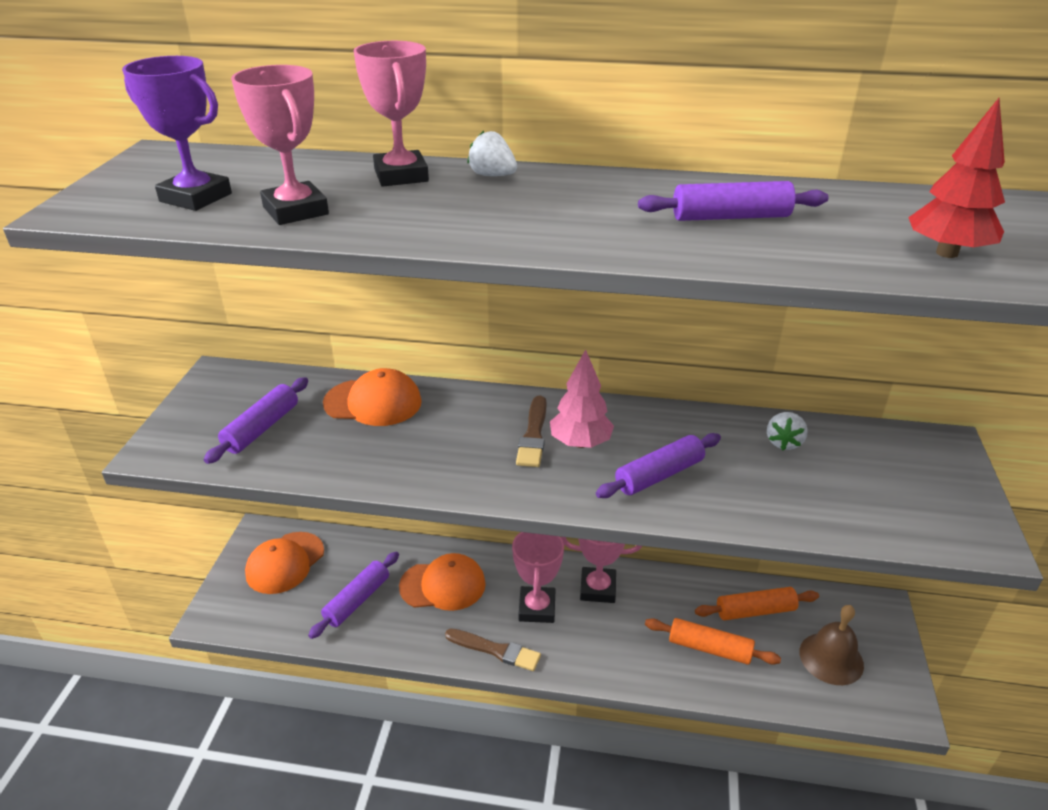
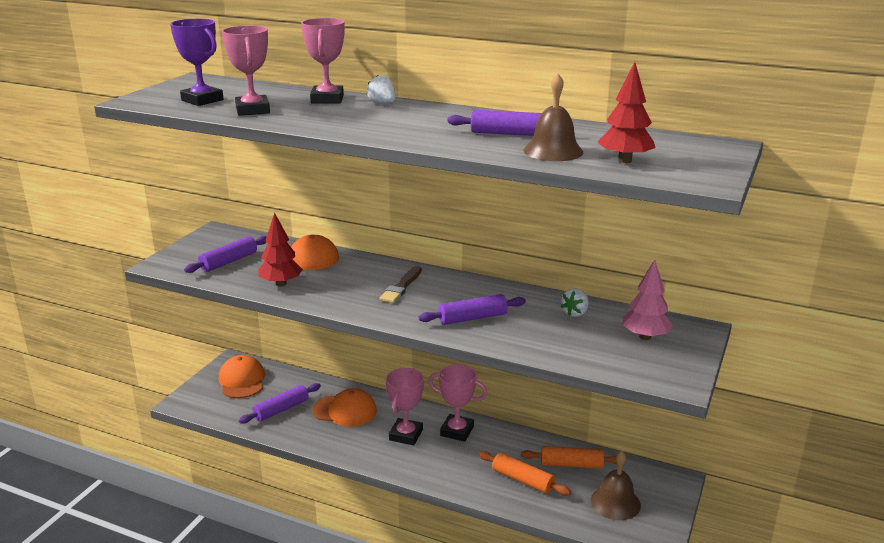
camera: 15 degrees right, 10 degrees down
orange cap [245,532,324,594] -> orange cap turned 120 degrees clockwise [219,355,265,398]
brown brush [445,628,541,671] -> none
pink tree [550,349,614,448] -> pink tree moved to [623,259,673,340]
none -> red tree [258,213,303,286]
none -> brown bell [524,74,583,161]

